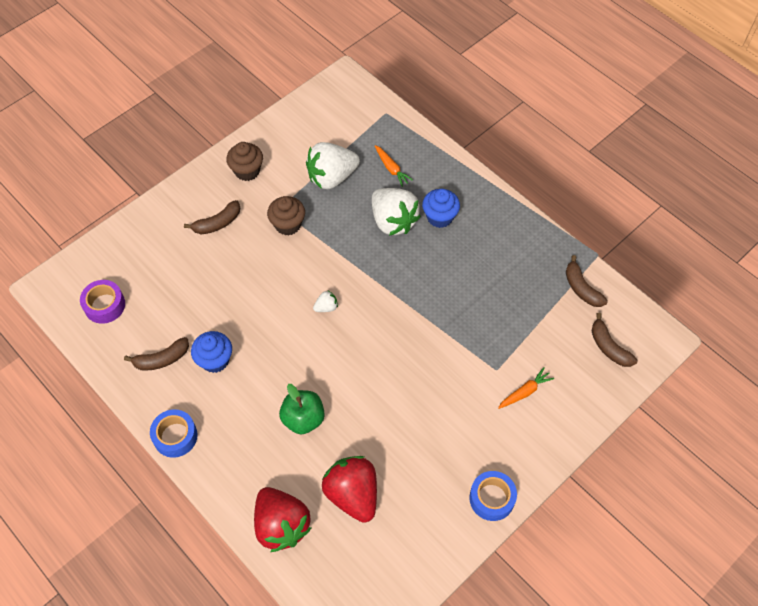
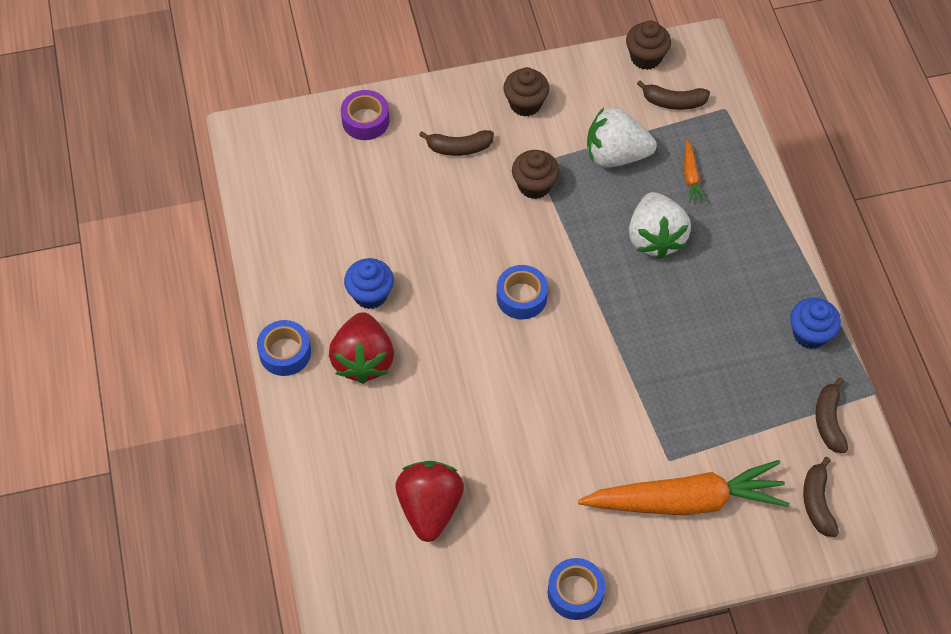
camera: 30 degrees right, 0 degrees up
purple tape [80,280,125,324] -> purple tape moved to [341,90,390,140]
brown banana [124,337,189,370] -> brown banana moved to [637,81,710,110]
red strawberry [254,487,311,552] -> red strawberry moved to [329,312,394,384]
green apple [279,384,325,434] -> none
white strawberry [313,291,338,312] -> blue tape [497,265,548,319]
blue cupcake [422,189,460,228] -> blue cupcake moved to [790,298,841,349]
orange carrot [498,367,554,409] -> orange carrot [578,460,790,515], size x2.47
none -> brown cupcake [626,20,671,70]

